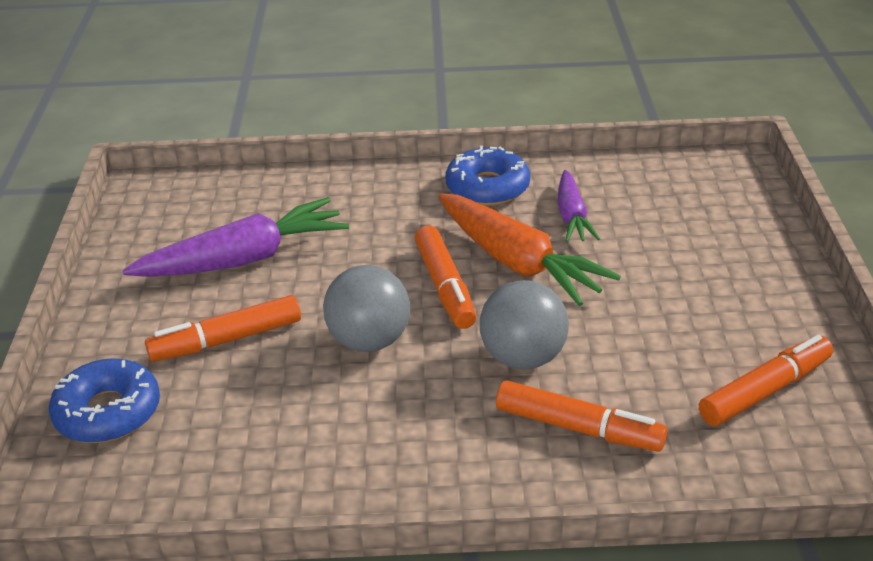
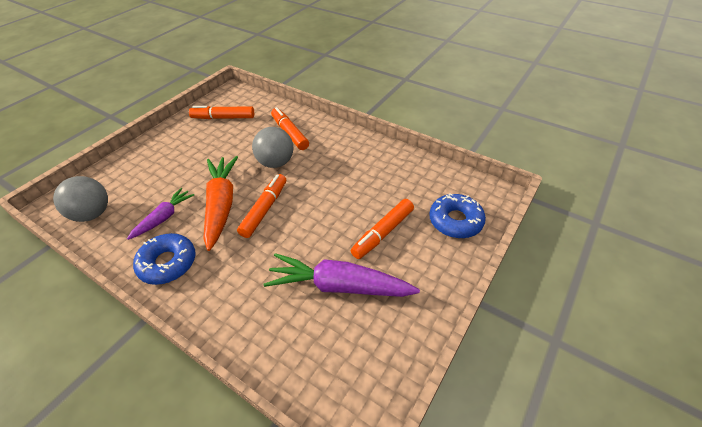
camera: 145 degrees left, 10 degrees up
orange marker [145,295,301,362] -> orange marker turned 120 degrees clockwise [351,199,414,259]
grey ball [323,265,410,352] -> grey ball moved to [53,176,108,222]

